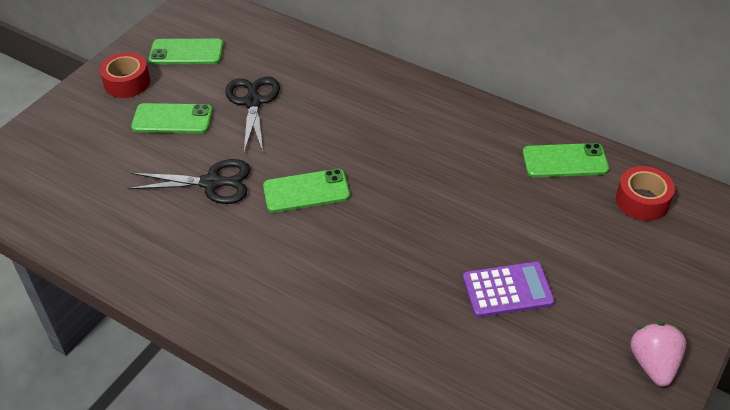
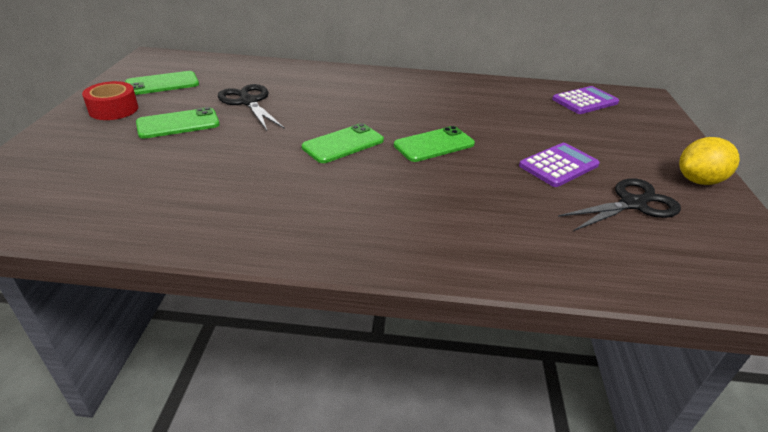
camera: 30 degrees left, 10 degrees down
black scissors [128,159,250,204] -> black scissors moved to [558,178,681,231]
green phone [523,143,609,178] -> green phone moved to [394,126,475,162]
red tape [616,166,675,221] -> purple calculator [552,86,619,114]
pink strawberry [630,323,686,386] -> yellow lemon [679,137,740,185]

